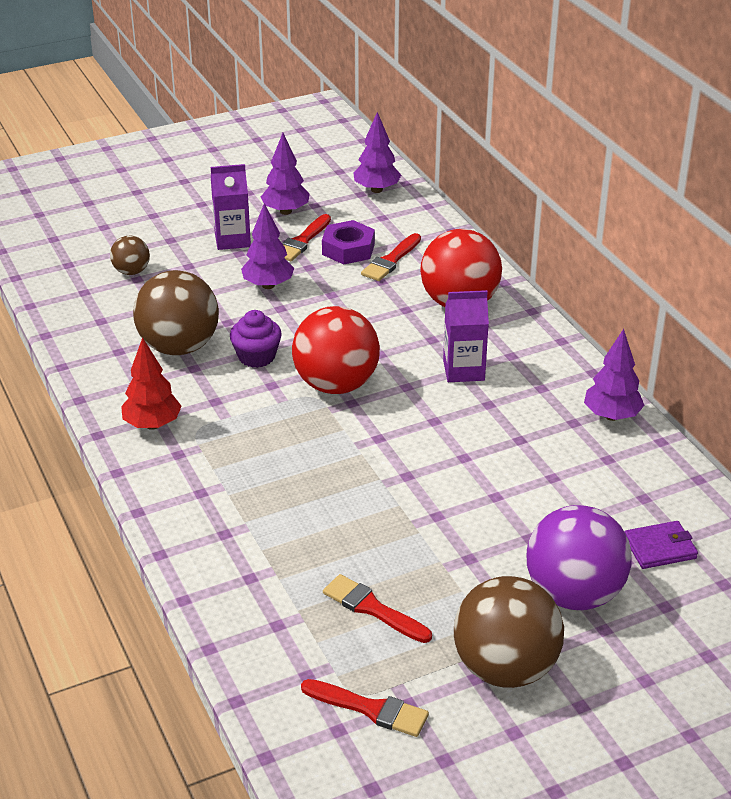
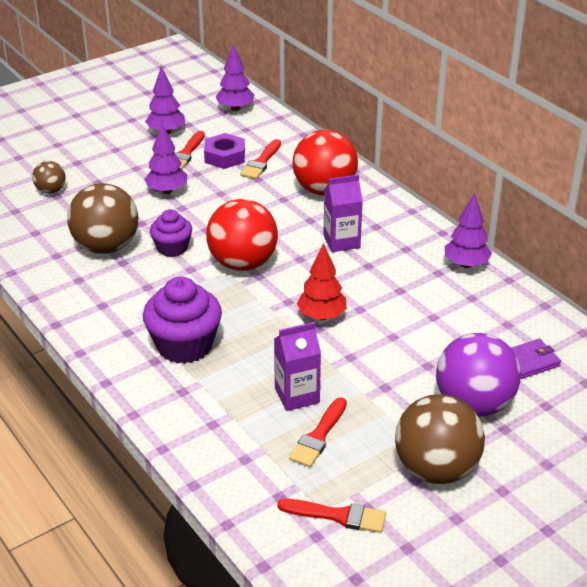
camera: 10 degrees left, 0 degrees up
red tree [121,337,182,430] -> red tree moved to [297,243,347,320]
purple carton [211,164,251,250] -> purple carton moved to [274,322,321,411]
red brush [323,574,432,643] -> red brush turned 90 degrees counterclockwise [289,397,347,467]
none -> purple cupcake [143,277,222,364]

